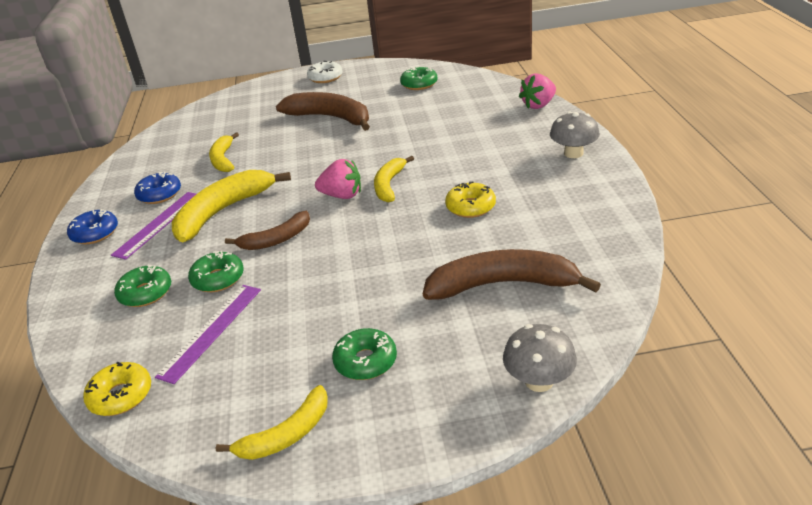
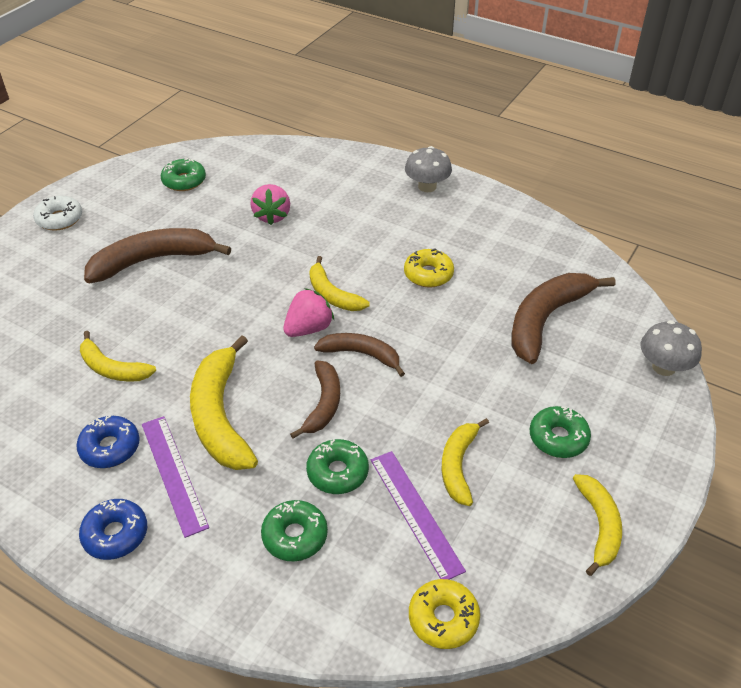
camera: 55 degrees left, 10 degrees up
pink strawberry [519,73,556,109] -> pink strawberry moved to [250,184,290,225]
none -> brown banana [314,333,405,377]
none -> yellow banana [442,418,489,506]

